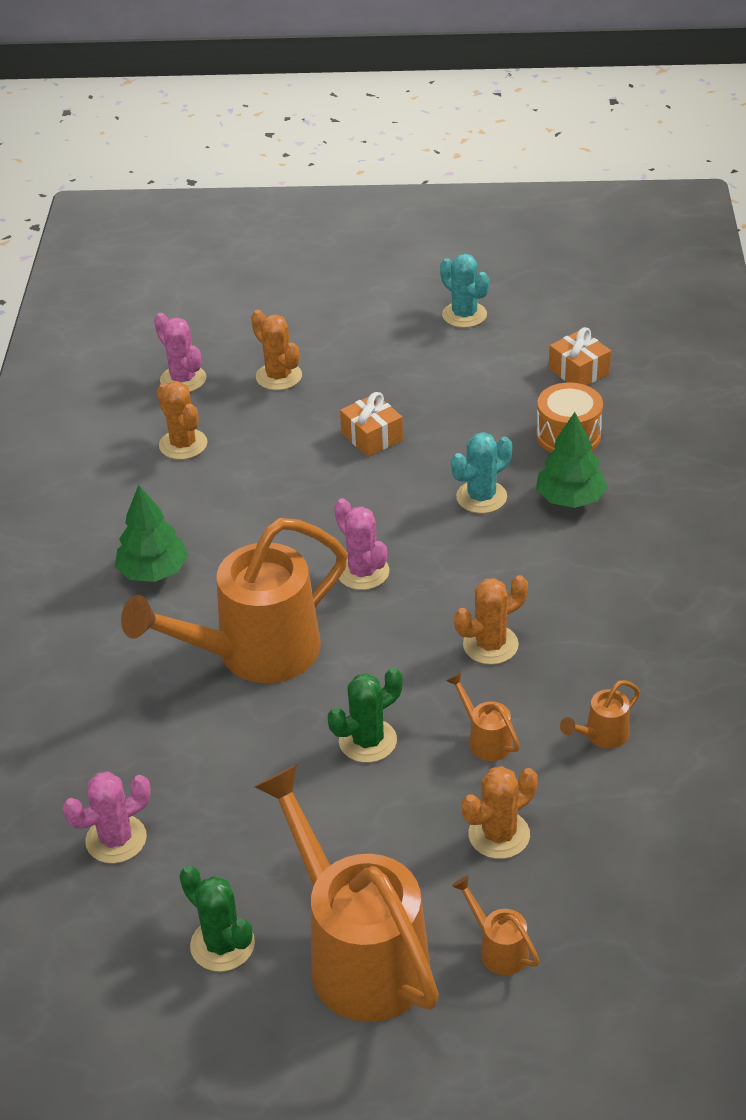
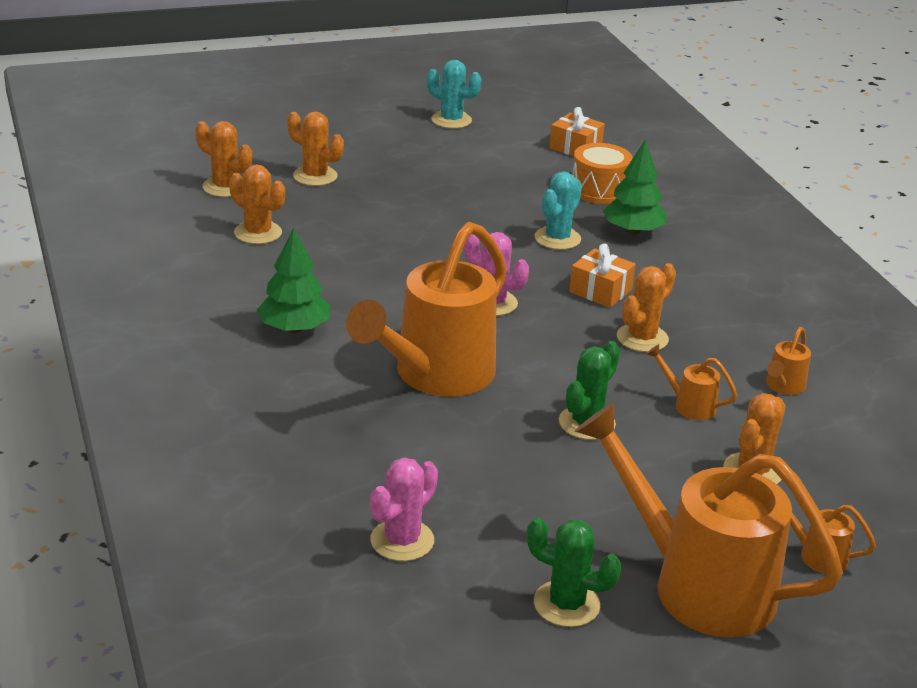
camera: 25 degrees left, 10 degrees down
pink cactus [154,313,206,392] -> orange cactus [195,121,252,197]
orange gift [340,392,403,457] -> orange gift moved to [569,244,636,308]

